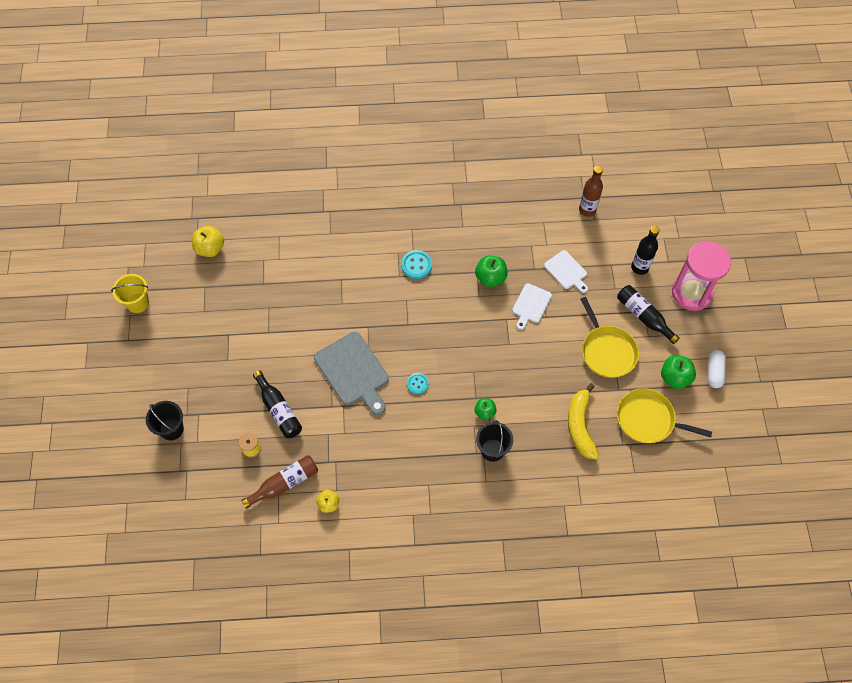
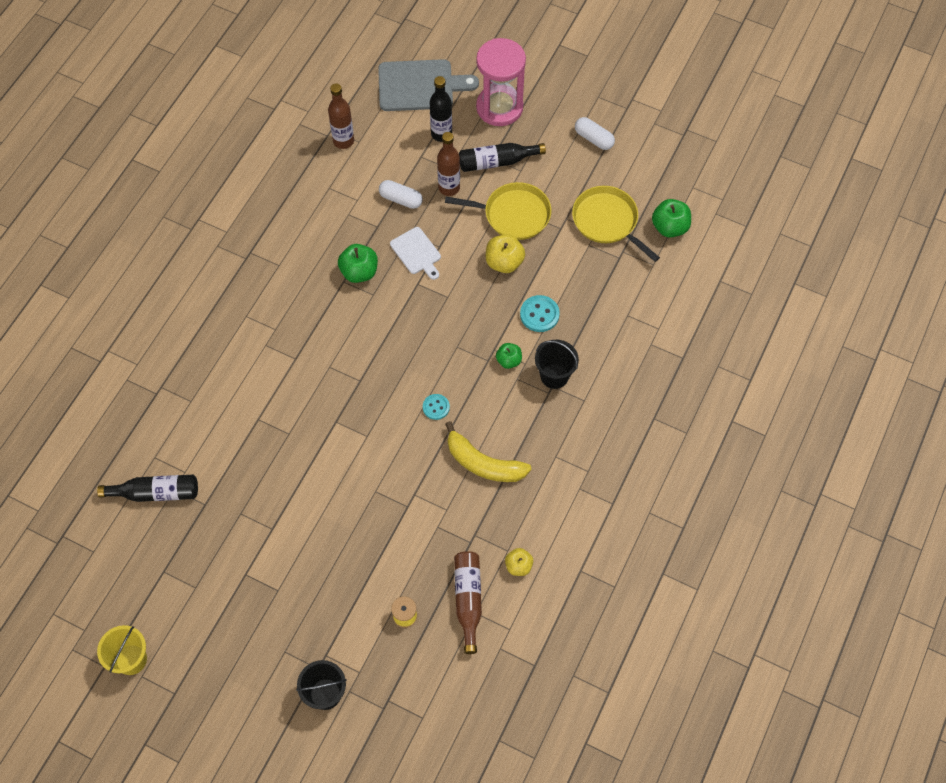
camera: 60 degrees left, 0 degrees up
yellow apple [192,226,224,257] -> yellow apple moved to [486,234,525,273]
black bottle [253,371,302,438] -> black bottle moved to [97,475,198,502]
grey cutting board [314,332,389,415] -> grey cutting board moved to [378,59,479,111]
turquoise button [401,250,432,279] -> turquoise button moved to [520,295,560,332]
white cutting board [544,250,588,293] -> white capsule [379,180,423,209]
yellow banana [568,383,599,459] -> yellow banana moved to [445,421,531,482]
yellow pan [617,388,712,443] -> yellow pan turned 90 degrees clockwise [572,186,660,262]
green apple [661,356,696,389] -> green apple moved to [652,199,691,238]
none -> brown bottle [437,132,460,196]

